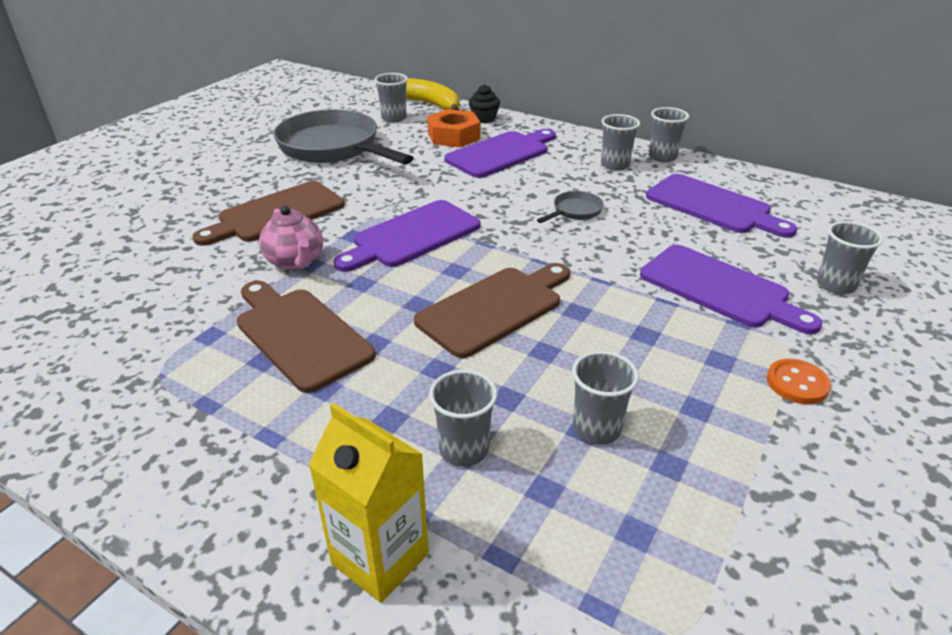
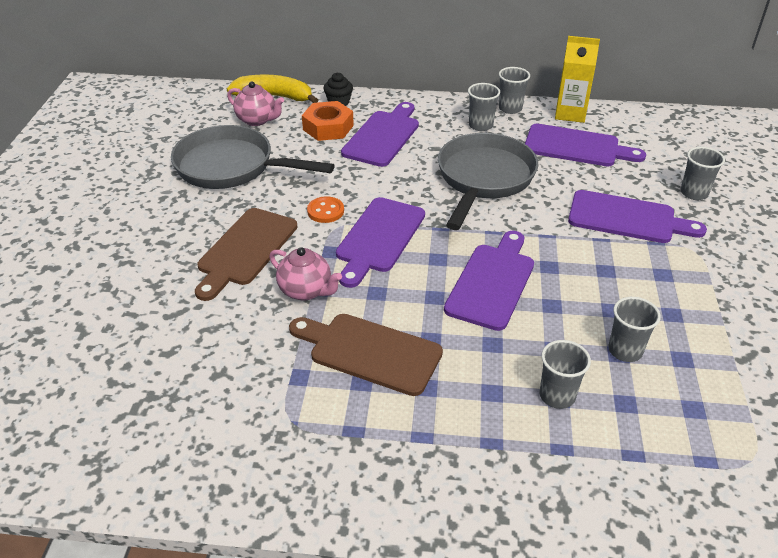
camera: 25 degrees left, 5 degrees up
yellow carton [308,403,429,603] -> yellow carton moved to [555,36,600,123]
grey cup [374,73,408,123] -> pink teapot [227,82,284,126]
brown cutting board [414,263,570,358] -> purple cutting board [444,231,534,331]
grey pan [537,191,604,223] -> grey pan [438,133,538,230], size x2.41
orange button [767,359,831,404] -> orange button moved to [307,196,344,223]

